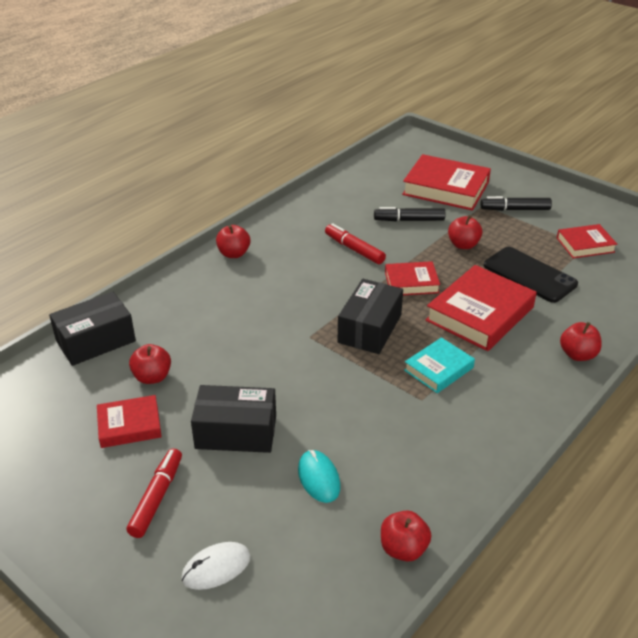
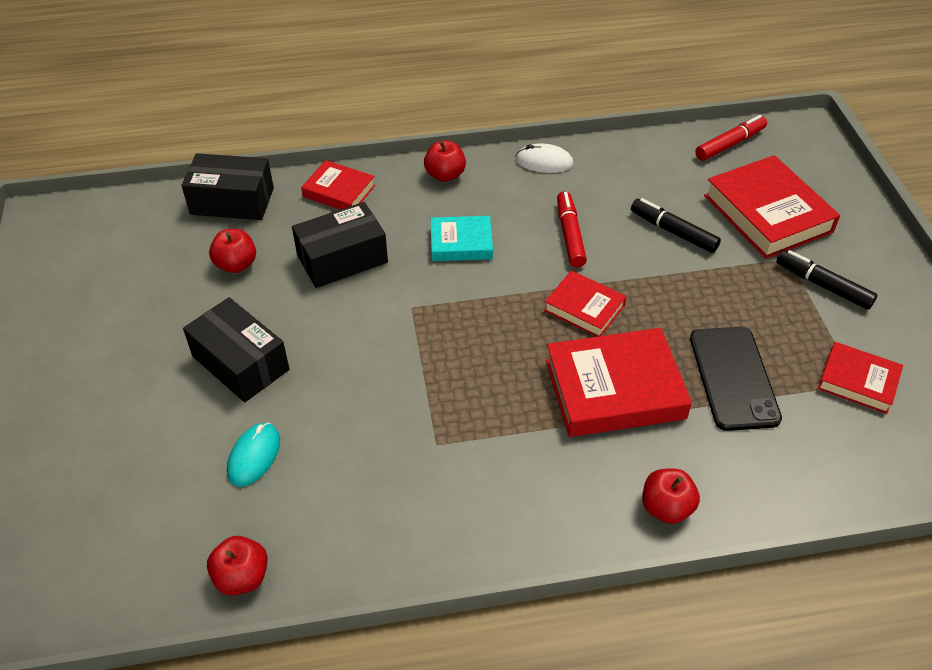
camera: 40 degrees right, 10 degrees up
red book [97,395,162,448] -> red book moved to [301,160,375,210]
red marker [126,448,182,538] -> red marker moved to [695,115,767,161]
white mouse [181,542,251,590] -> white mouse moved to [515,144,573,173]
black box [338,279,403,354] -> black box moved to [292,202,388,288]
turquoise book [404,337,475,393] -> turquoise book moved to [431,216,493,261]
red apple [448,215,482,249] -> none

